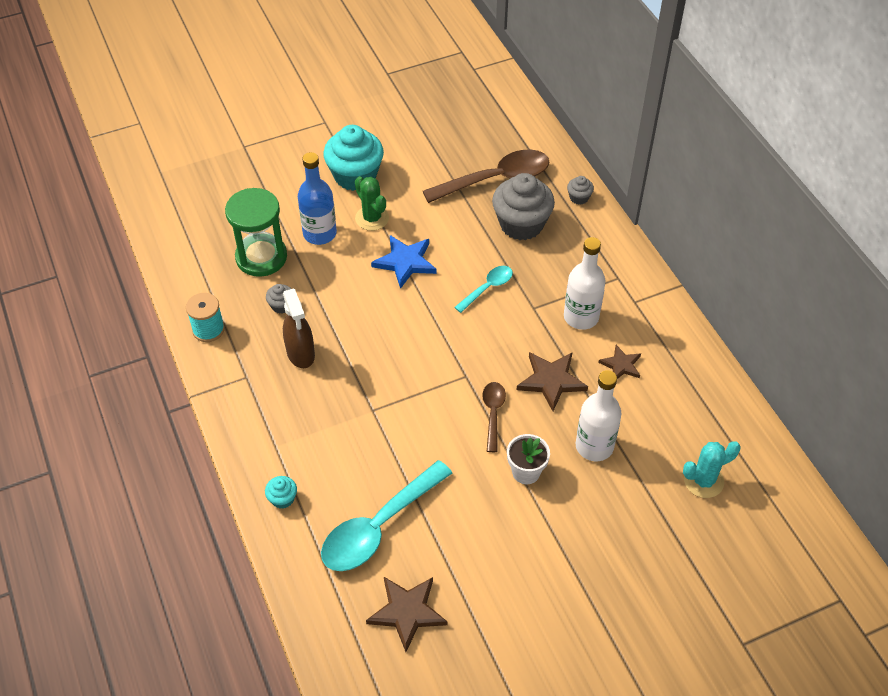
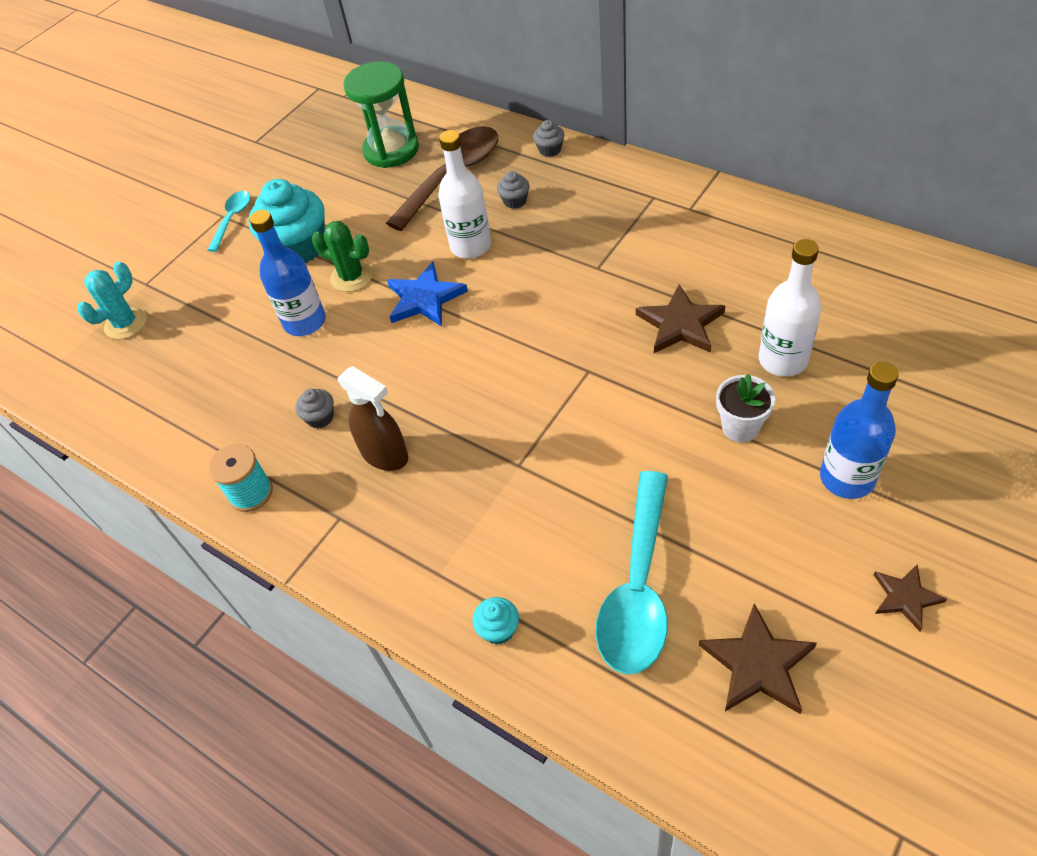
camera: 25 degrees left, 0 degrees up
green hourglass [225,188,287,277] -> green hourglass moved to [343,61,419,168]
turquoise spoon [454,266,513,313] -> turquoise spoon moved to [208,191,250,252]
brown spoon [482,382,506,452] -> none
grey cupcake [492,173,555,240] -> grey cupcake [497,171,530,209], size x0.44
white bottle [564,237,606,330] -> white bottle moved to [438,130,491,259]
brown star [598,345,641,379] -> brown star moved to [874,564,947,631]
turquoise cactus [683,441,741,498] -> turquoise cactus moved to [77,261,147,340]
none -> blue bottle [820,362,899,499]

